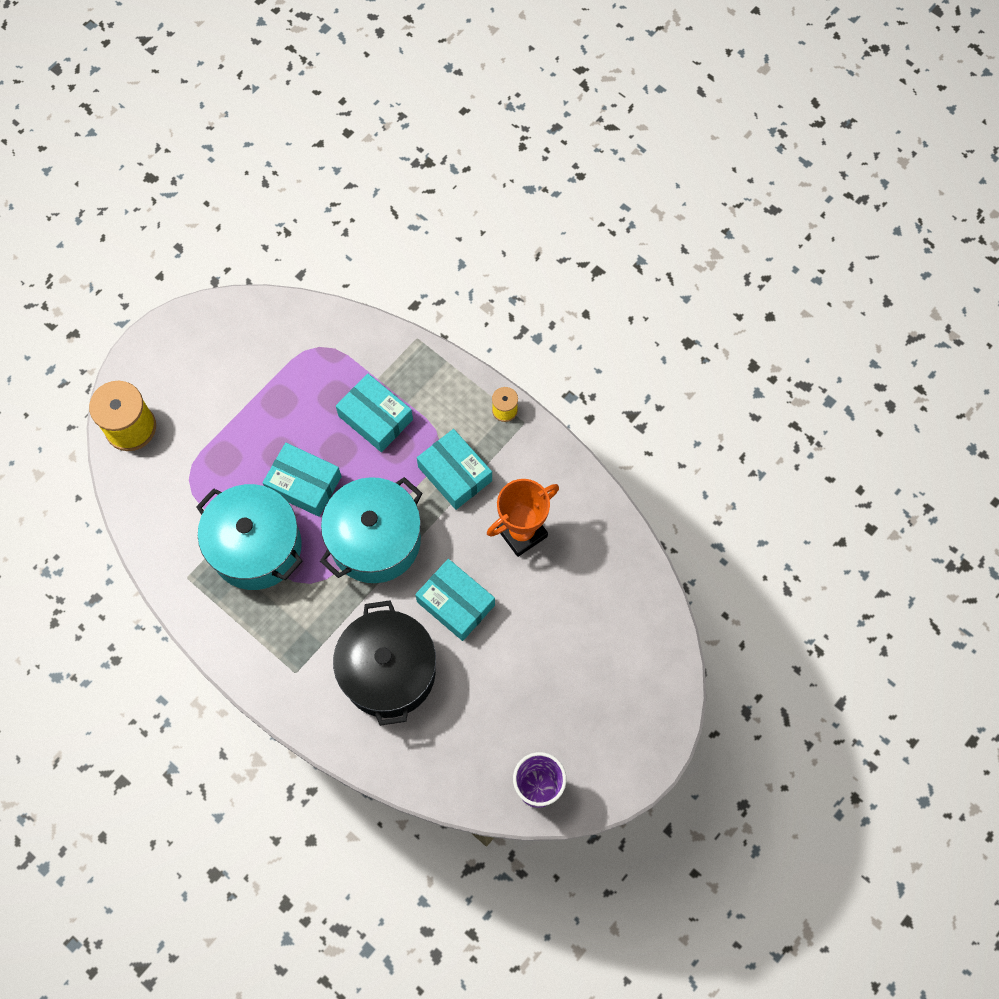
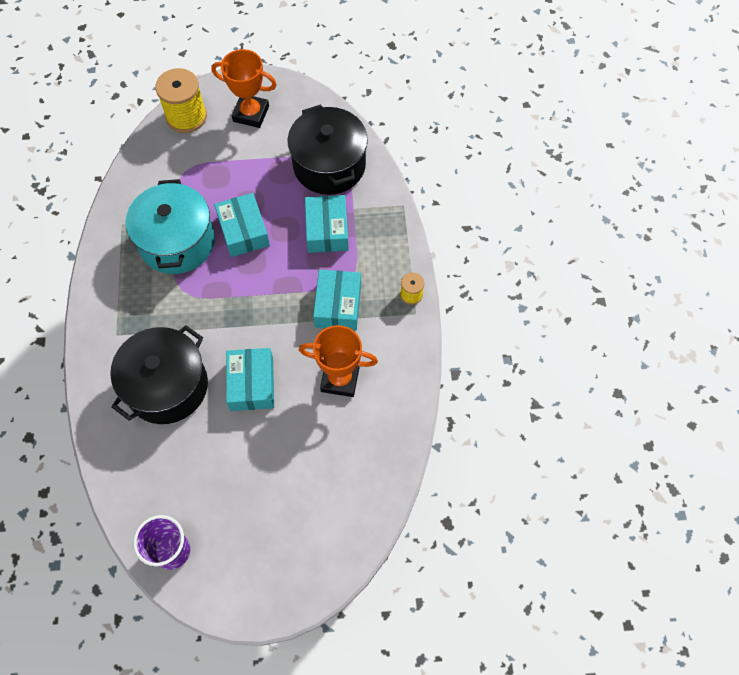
camera: 45 degrees right, 5 degrees down
turquoise pot [320,477,423,583] -> none
none -> orange trophy [211,49,277,128]
none -> black pot [287,105,368,195]

